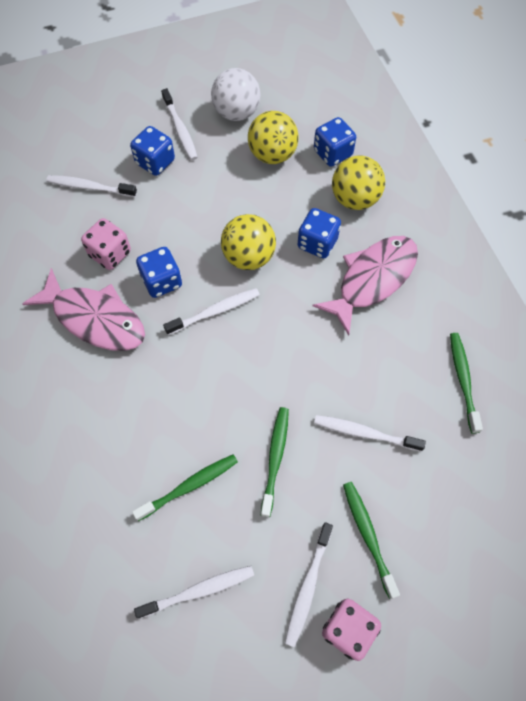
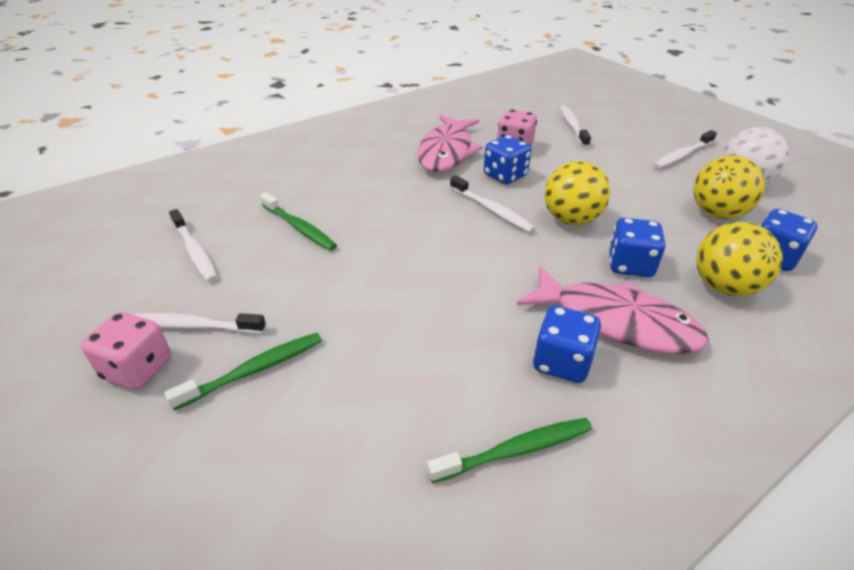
camera: 75 degrees right, 25 degrees down
blue dice [130,126,175,176] -> blue dice moved to [533,306,601,383]
green toothbrush [261,407,289,517] -> none
white toothbrush [314,415,426,452] -> none

